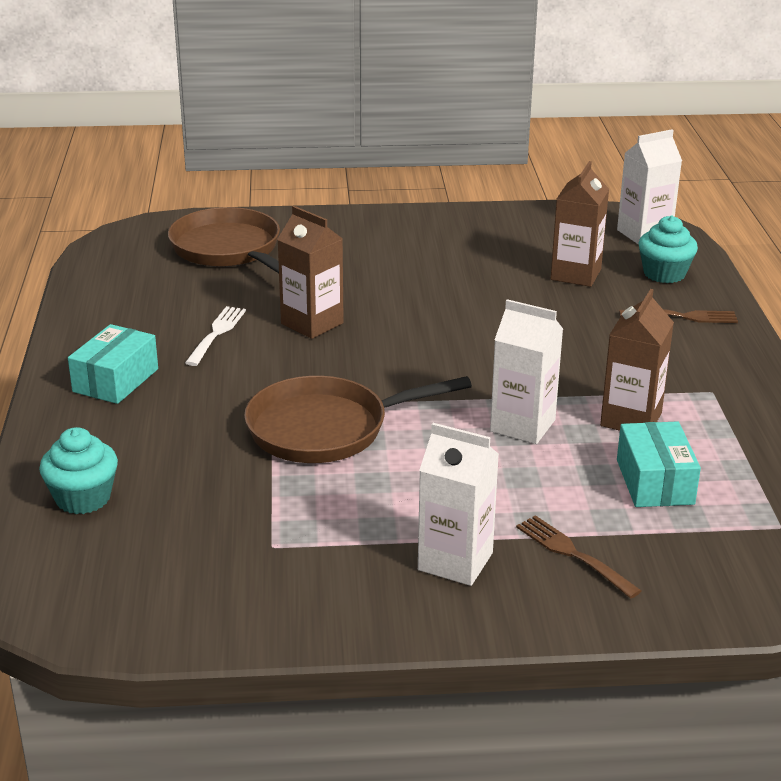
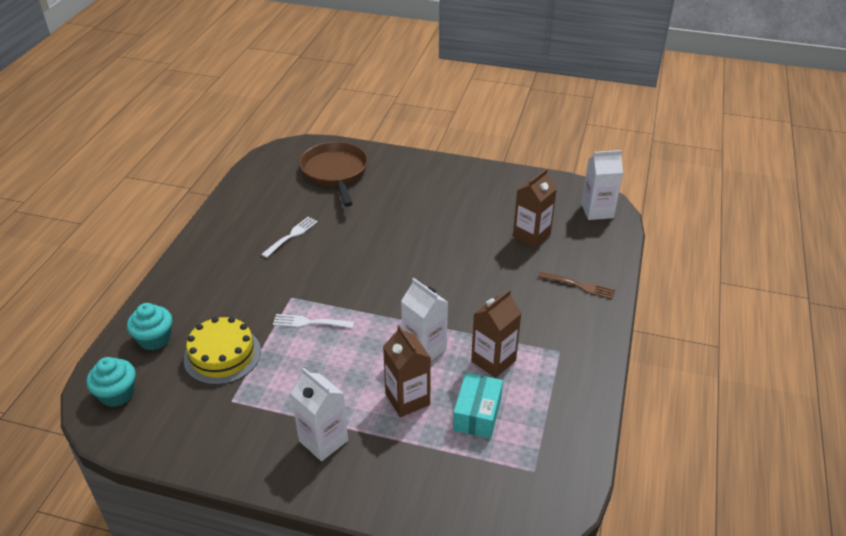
camera: 20 degrees right, 10 degrees up
turquoise box [68,324,158,404] -> none
brown pan [244,376,472,463] -> white fork [273,314,354,328]
brown carton [277,206,344,339] -> brown carton moved to [383,325,431,417]
brown fork [516,515,641,598] -> none
turquoise cupcake [638,216,698,283] -> turquoise cupcake moved to [86,357,136,407]
none -> yellow cake [184,317,261,385]

